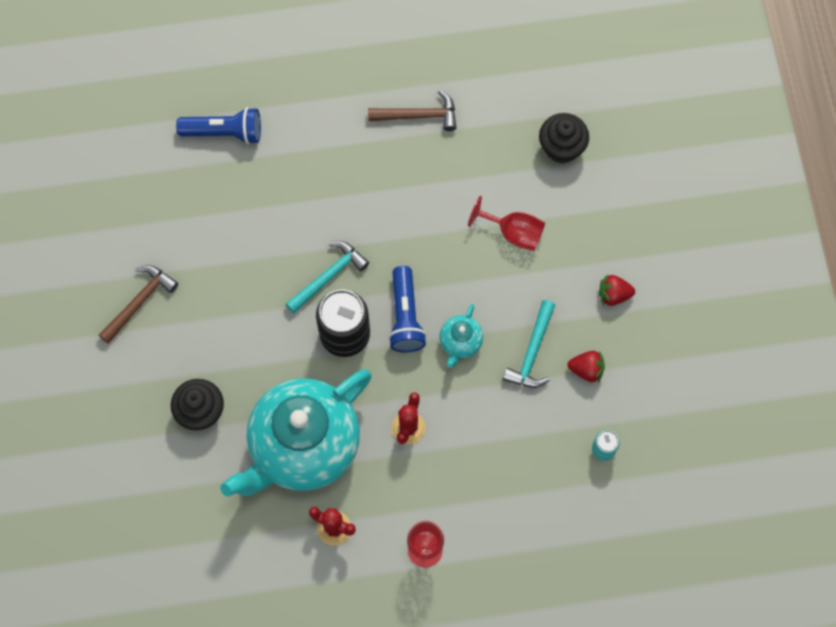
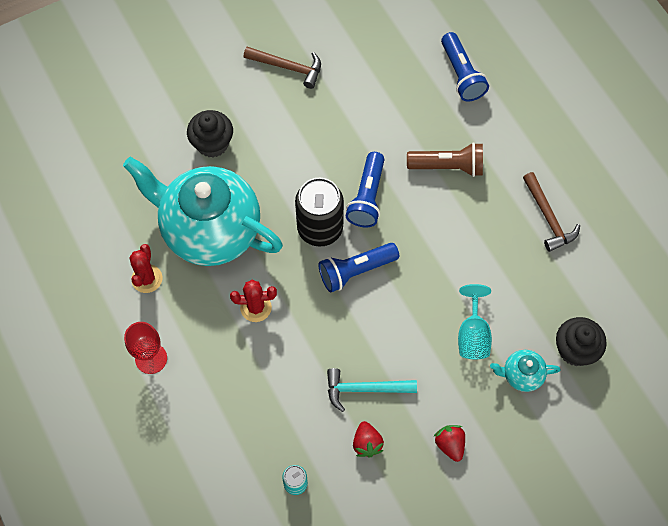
camera: 70 degrees right, 5 degrees down
turquoise hammer [285,241,369,313] -> blue flashlight [345,152,385,227]
turquoise teapot [440,304,483,368] -> turquoise teapot moved to [490,350,560,392]
red goblet [468,196,545,251] -> turquoise goblet [458,284,492,359]
none -> brown flashlight [407,142,483,177]

